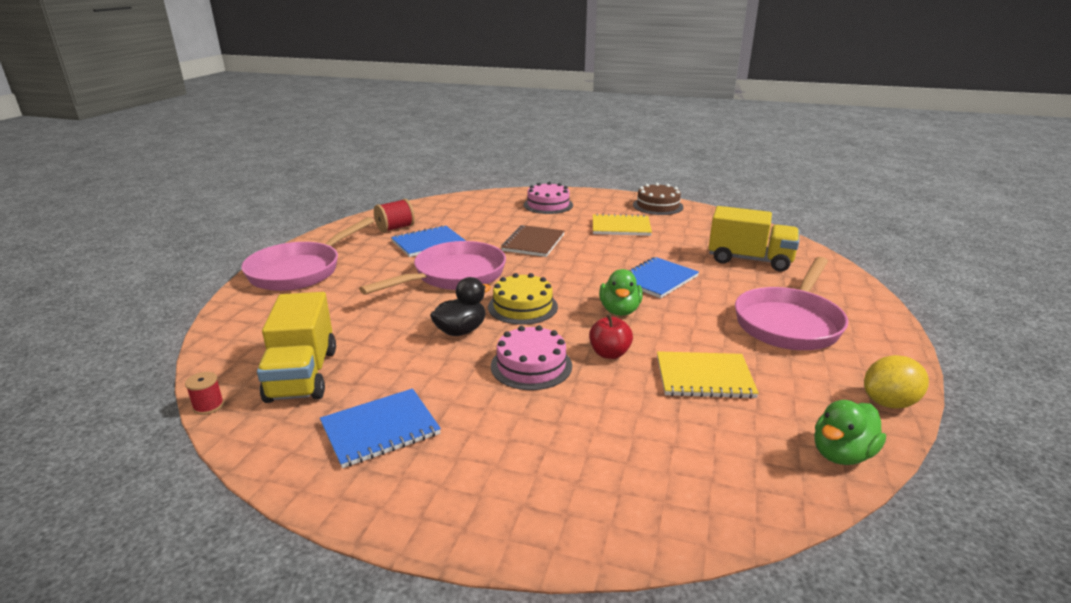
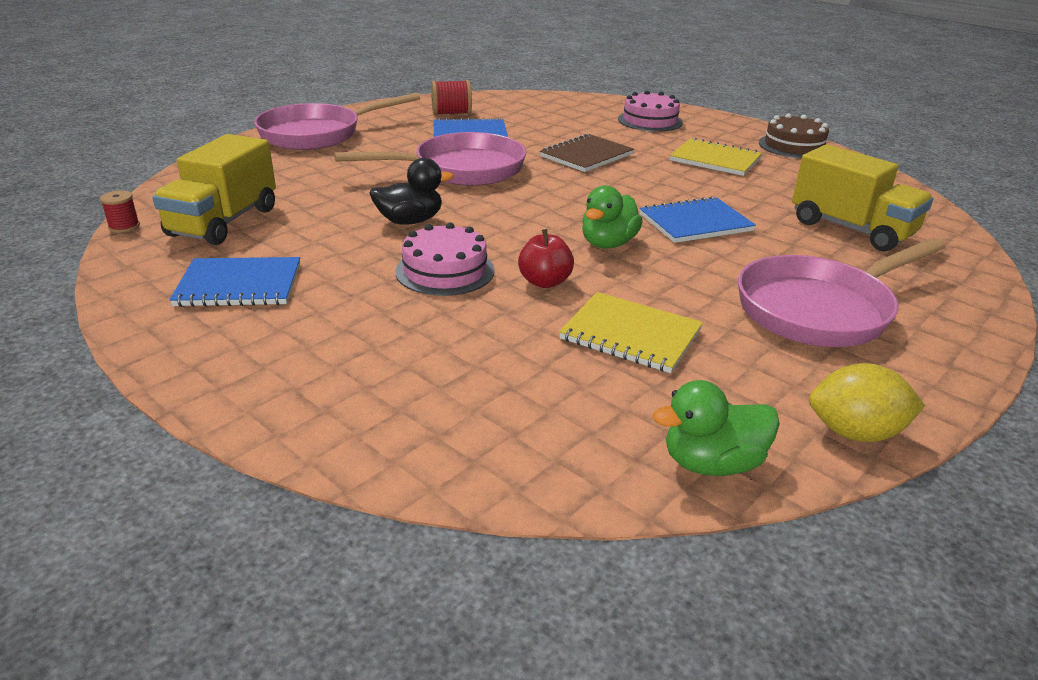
camera: 25 degrees right, 5 degrees up
yellow cake [488,273,558,325] -> none

